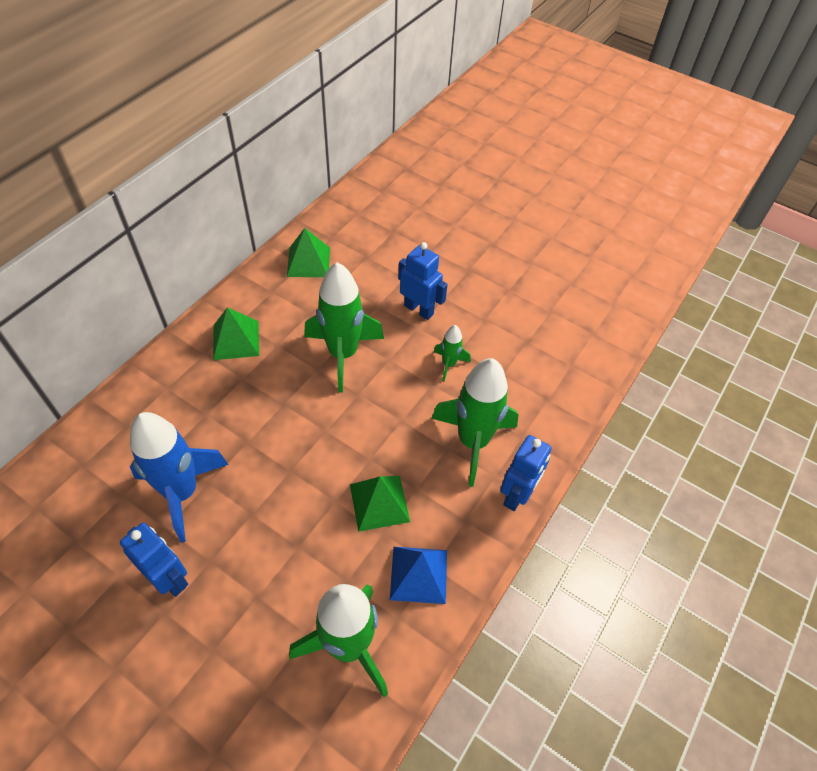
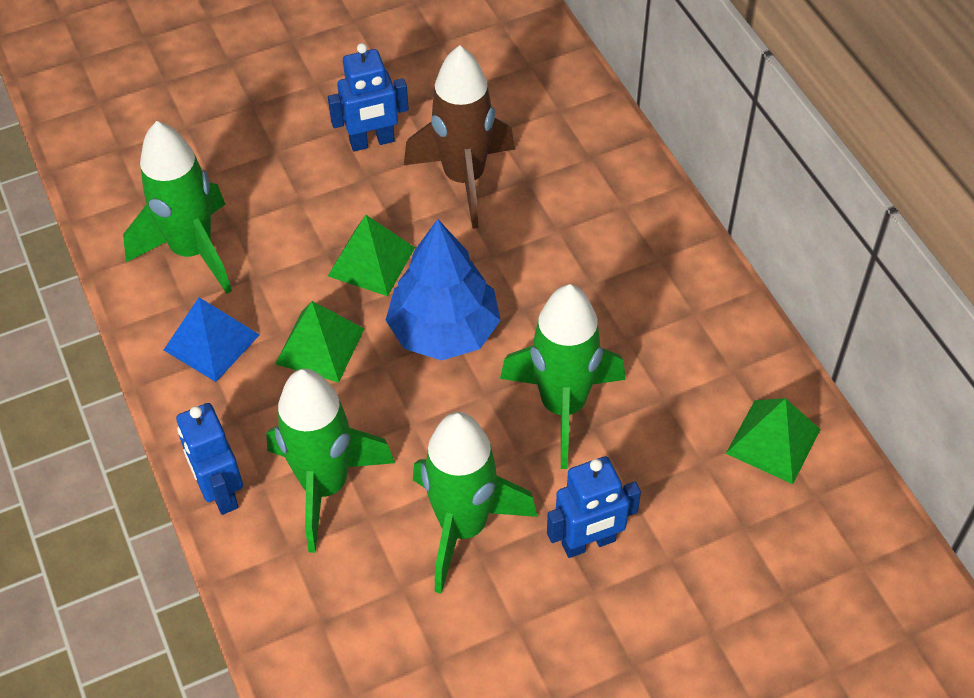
camera: 125 degrees right, 0 degrees up
blue rocket [130,412,229,543] -> brown rocket [404,45,515,229]
green pyramid [213,307,259,360] -> green pyramid moved to [328,215,415,296]
green rocket [434,325,471,382] -> green rocket [413,412,538,594], size x2.09
none -> blue tree [386,219,501,360]

